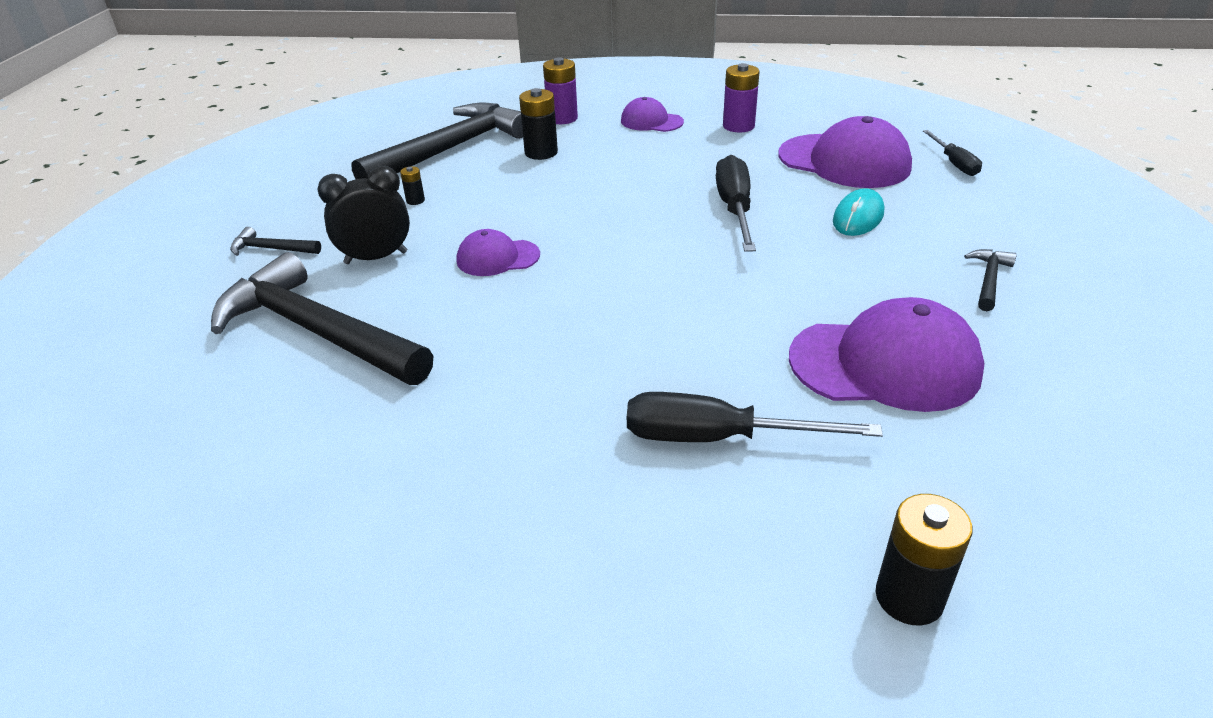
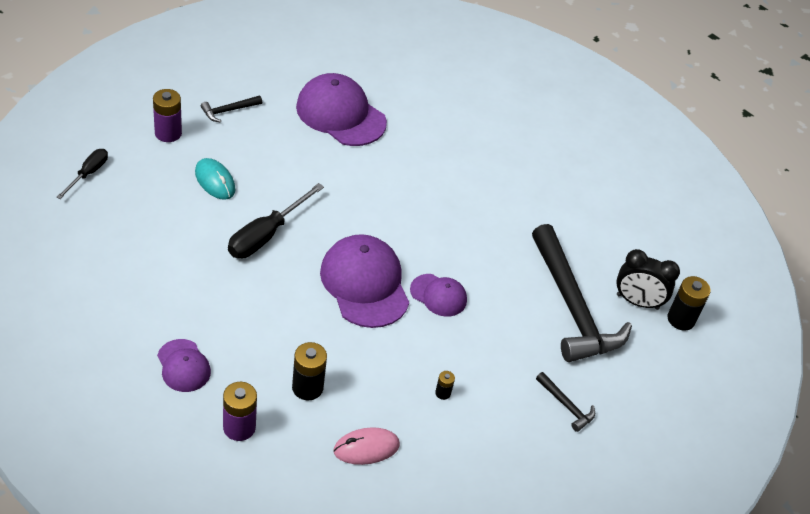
camera: 150 degrees left, 10 degrees up
black clock [318,166,410,264] -> black clock moved to [616,249,680,310]
black hammer [351,103,523,179] -> pink mouse [334,427,400,465]
black screwdriver [627,392,883,442] -> none
purple battery [723,63,760,133] -> purple battery moved to [153,89,182,142]
purple cap [779,116,912,188] -> purple cap moved to [320,234,409,328]
turquoise mouse [833,188,884,236] -> turquoise mouse turned 75 degrees clockwise [195,158,235,200]
black battery [876,494,973,626] -> black battery moved to [667,276,711,330]

